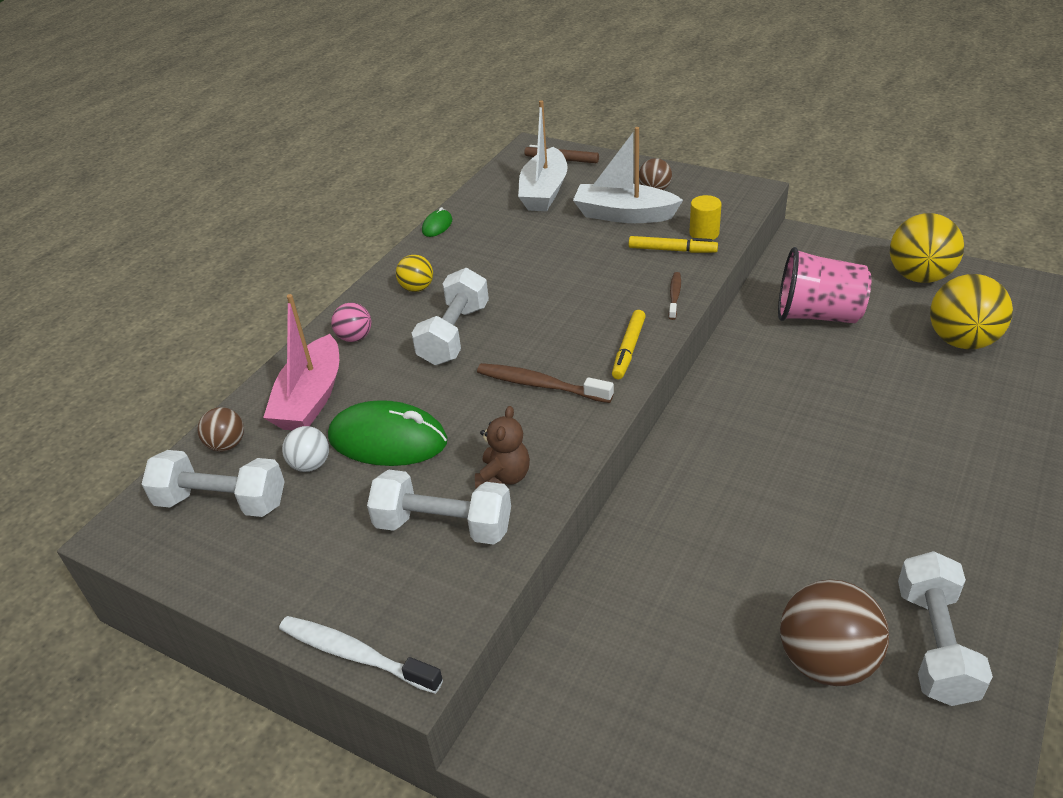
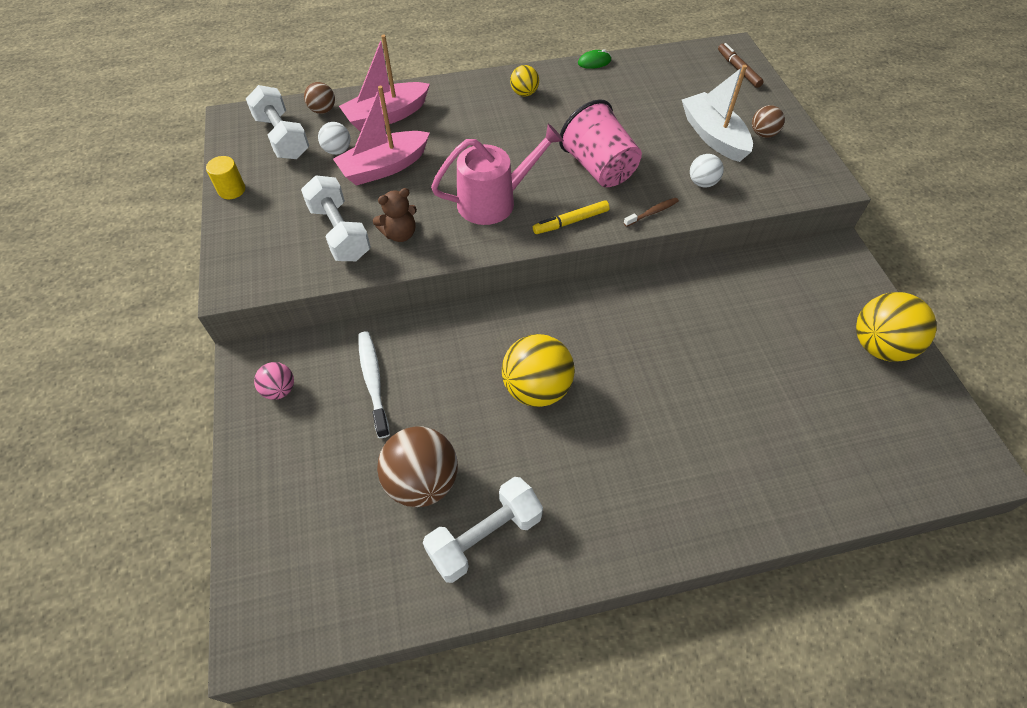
camera: 45 degrees right, 15 degrees up
white toothbrush [279,616,443,694] -> white toothbrush moved to [358,331,390,438]
green mouse [328,400,448,466] -> pink boat [333,86,430,186]
pink ball [331,302,371,342] -> pink ball moved to [254,362,294,400]
white dumbbell [412,268,489,365] -> none
brown toothbrush [477,363,614,403] -> pink watering can [431,124,564,225]
white boat [518,100,568,211] -> none
yellow marker [629,236,718,253] -> white ball [690,154,724,188]
yellow cylinder [689,195,722,240] -> yellow cylinder moved to [206,156,245,199]
pink cup [778,247,871,323] -> pink cup moved to [559,99,642,187]
yellow ball [930,274,1013,349] -> yellow ball moved to [502,334,575,407]

